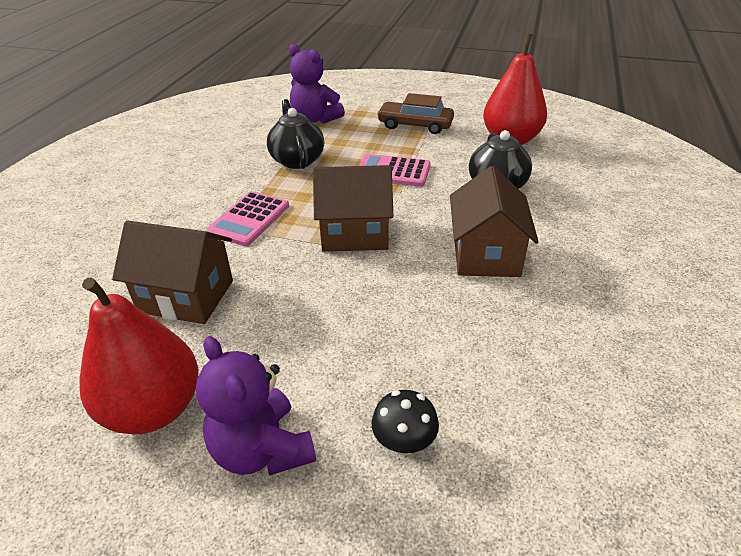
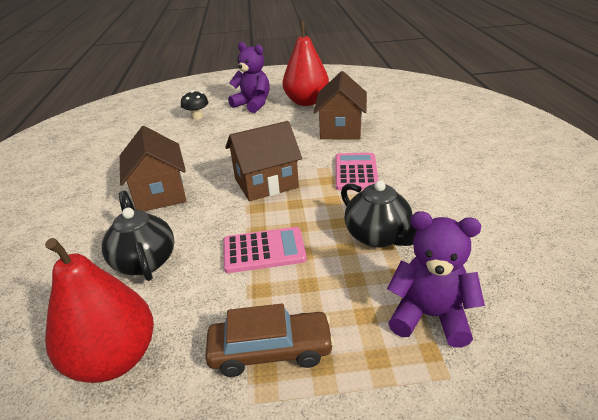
camera: 160 degrees right, 5 degrees down
brown house [112,220,233,324] -> brown house turned 75 degrees counterclockwise [314,71,367,140]

